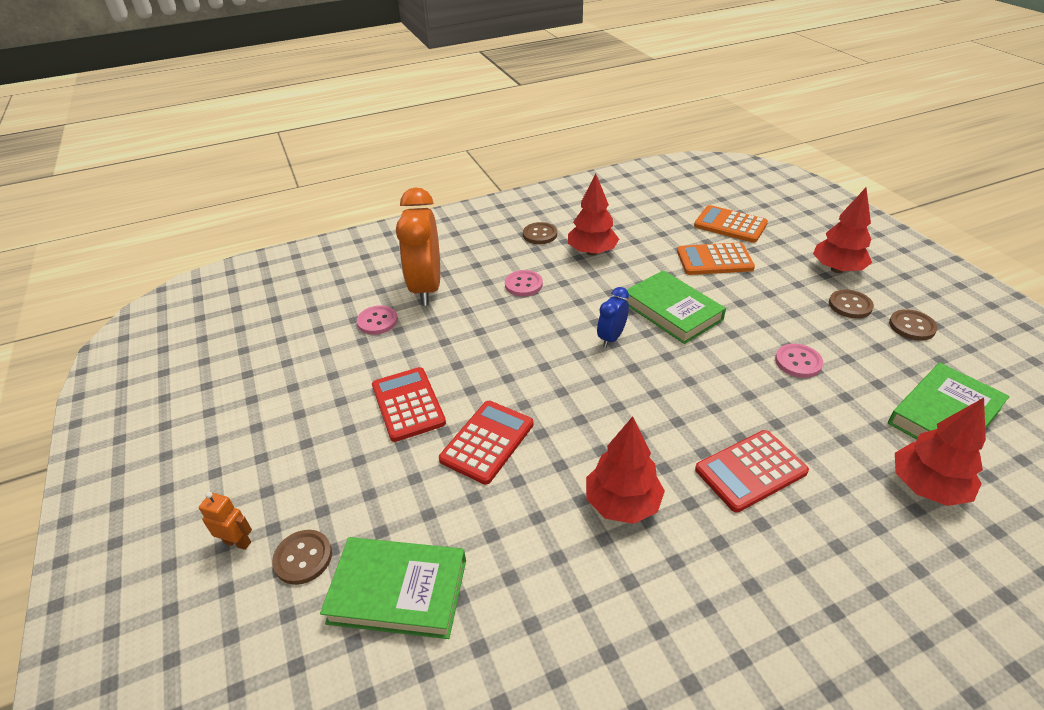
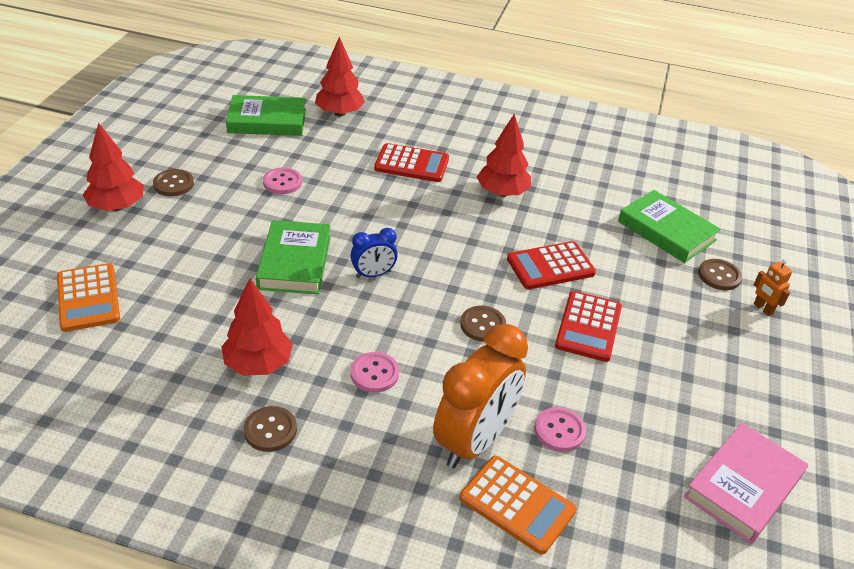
camera: 145 degrees left, 0 degrees up
orange calculator [677,242,755,275] -> orange calculator moved to [460,456,576,555]
brown button [889,309,938,341] -> brown button moved to [460,306,506,342]
none -> pink book [684,423,808,544]

